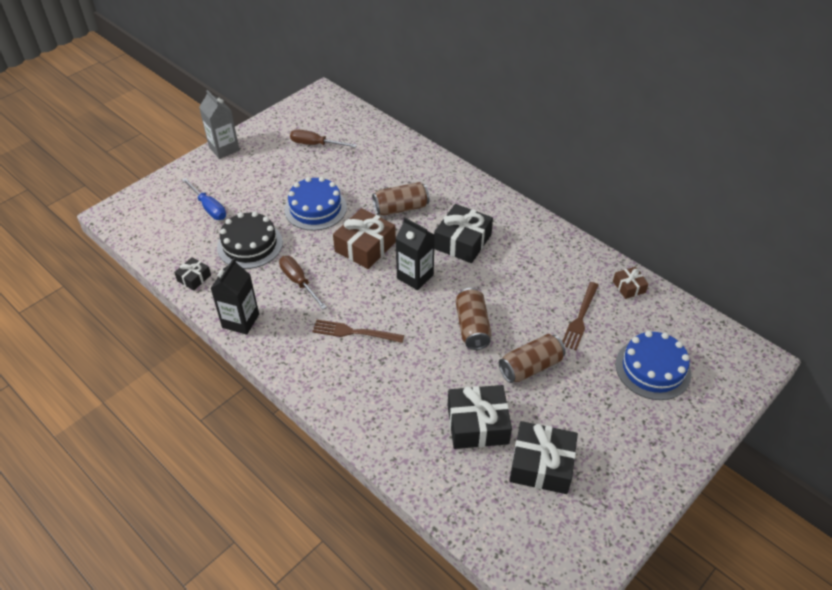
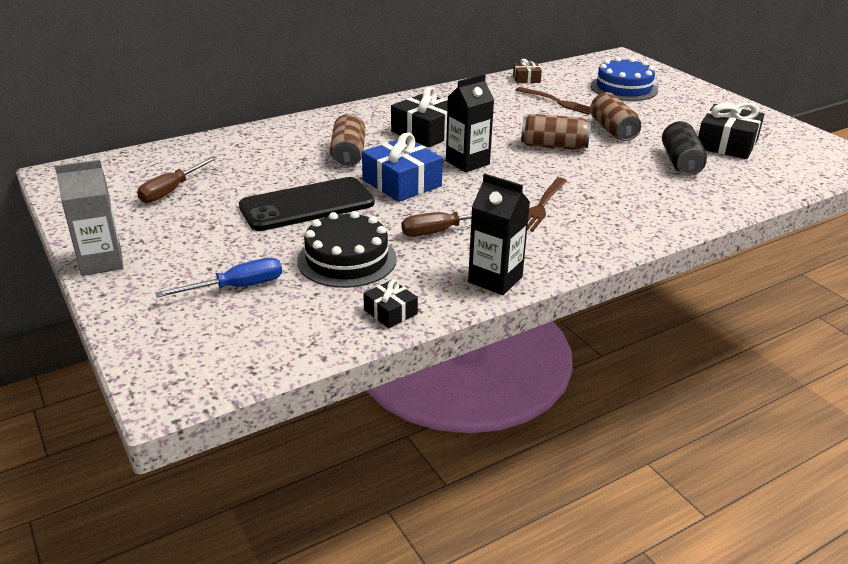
camera: 75 degrees left, 15 degrees down
blue cake [284,177,347,231] -> black phone [239,177,375,231]
brown gift [333,208,396,269] -> blue gift [362,133,443,202]
black gift [448,385,512,449] -> black can [662,121,707,176]

